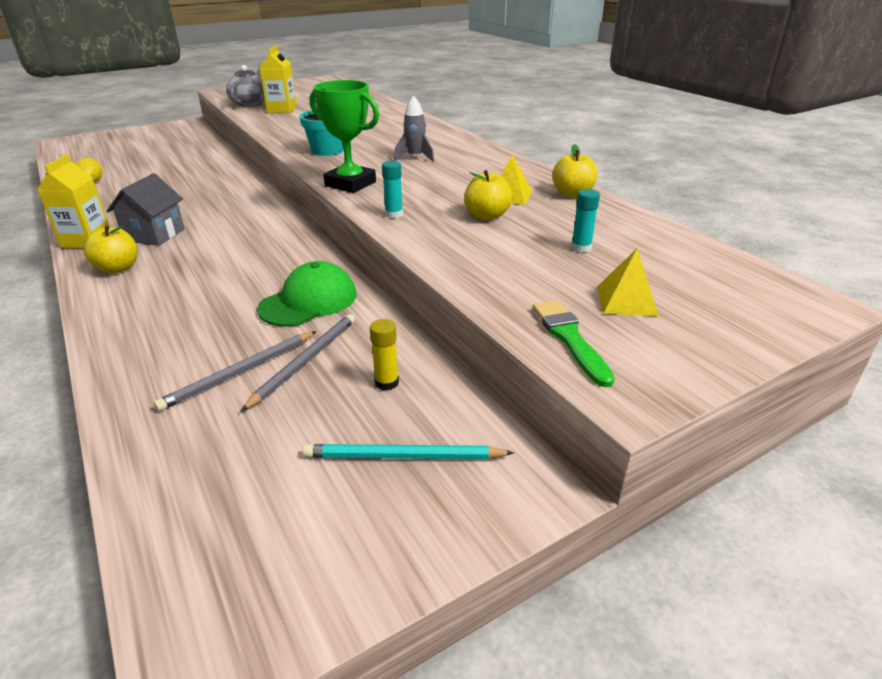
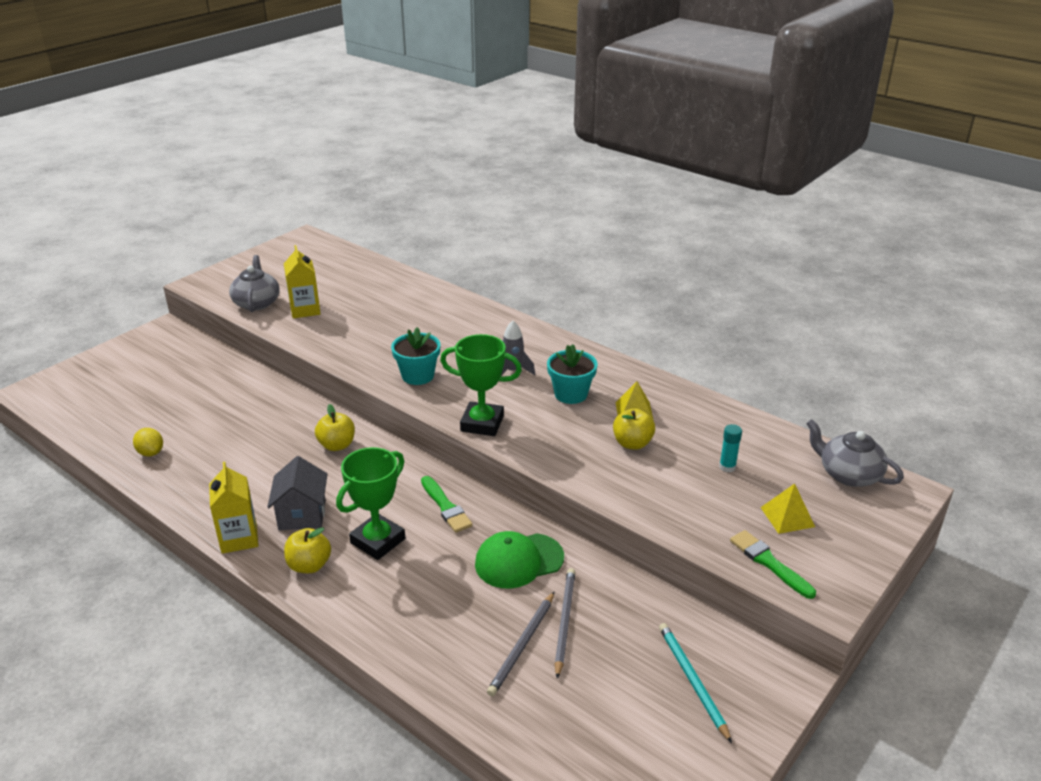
camera: 20 degrees left, 0 degrees up
green cap [257,261,356,327] -> green cap turned 135 degrees counterclockwise [475,531,564,589]
turquoise pencil [302,444,514,459] -> turquoise pencil turned 90 degrees clockwise [659,623,732,743]
yellow glue stick [370,319,399,391] -> none
turquoise glue stick [382,161,403,218] -> none
yellow apple [552,144,597,198] -> yellow apple moved to [315,404,355,451]
none -> green trophy [336,447,405,560]
none -> green brush [421,476,473,533]
none -> turquoise flower pot [547,344,597,404]
none -> grey teapot [806,419,904,487]

